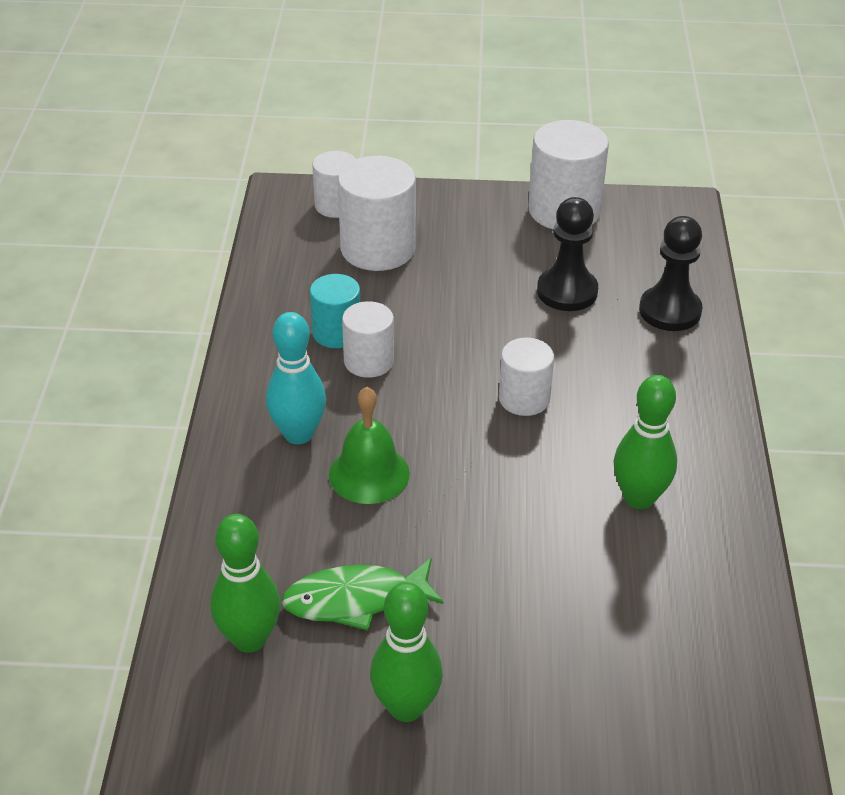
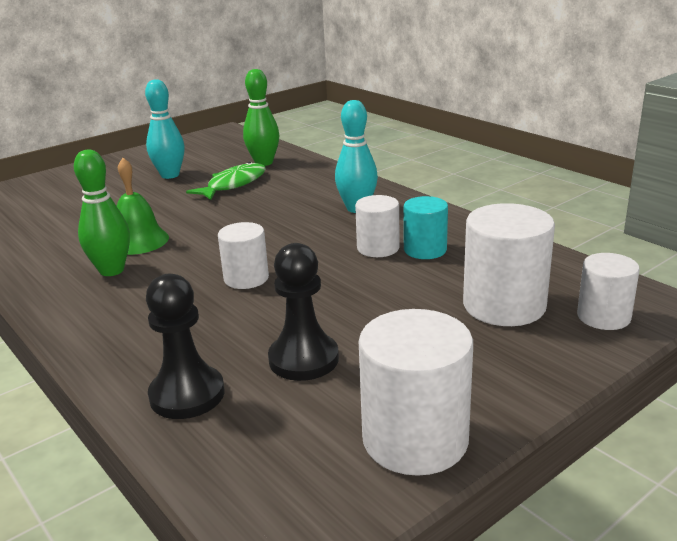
camera: 140 degrees right, 15 degrees down
green bell [329,387,410,504] -> green bell moved to [117,158,169,255]
green bowling pin [370,582,443,722] -> turquoise bowling pin [145,79,185,179]

